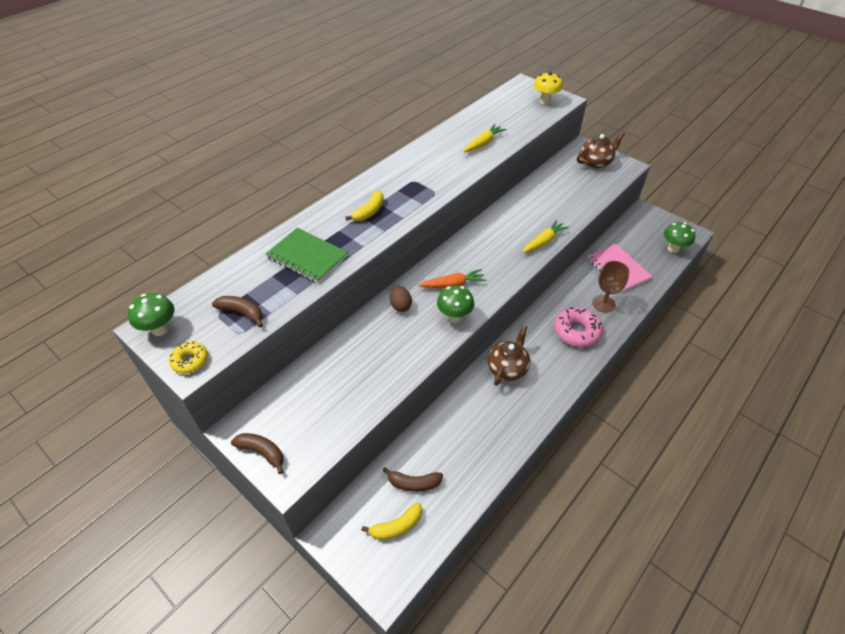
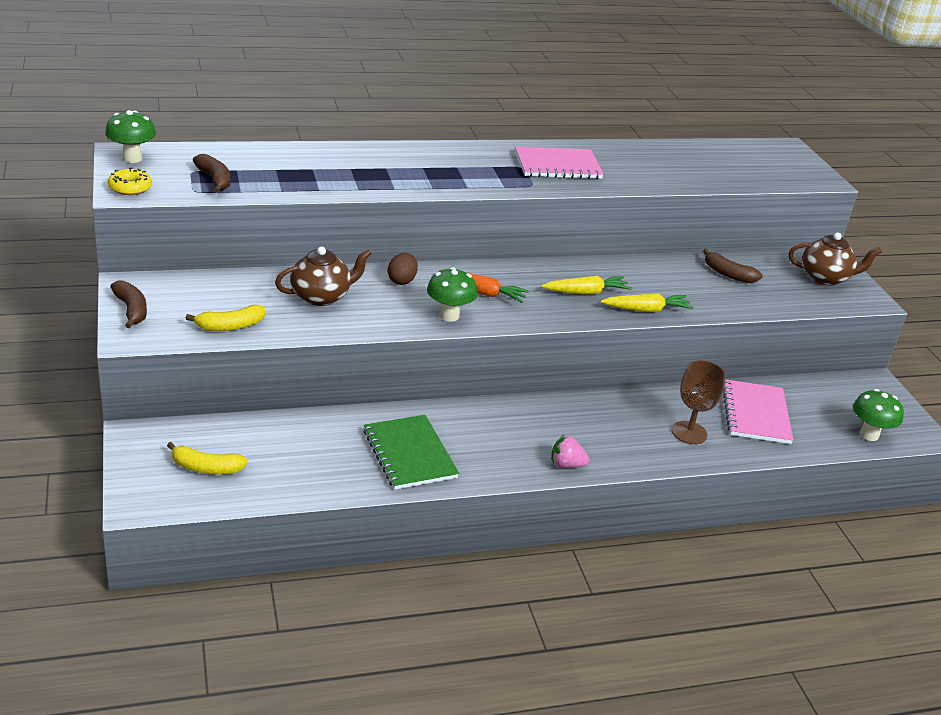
camera: 30 degrees right, 15 degrees down
green notebook [266,228,348,283] -> green notebook moved to [363,415,459,490]
yellow banana [345,191,384,221] -> yellow banana moved to [185,305,265,331]
brown banana [382,467,443,492] -> brown banana moved to [703,249,763,283]
yellow carrot [463,124,507,152] -> yellow carrot moved to [541,276,632,295]
brown teapot [488,325,530,386] -> brown teapot moved to [275,246,371,306]
yellow mushroom [534,72,563,105] -> none
pink donut [554,307,603,347] -> none
none -> pink notebook [515,147,604,179]
none -> pink strawberry [551,435,589,468]

